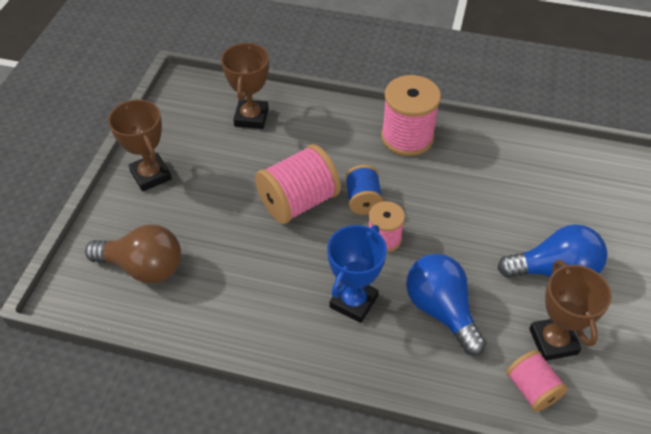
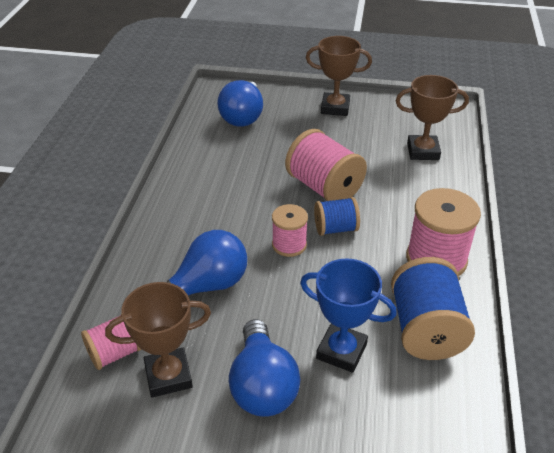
camera: 85 degrees right, 10 degrees down
brown light bulb [85,224,181,283] -> blue light bulb [217,80,263,126]
brown trophy [108,100,172,192] -> brown trophy turned 45 degrees clockwise [306,36,372,116]
blue trophy [327,225,387,323] -> blue trophy moved to [300,258,397,373]
none -> blue spool [391,257,475,360]

